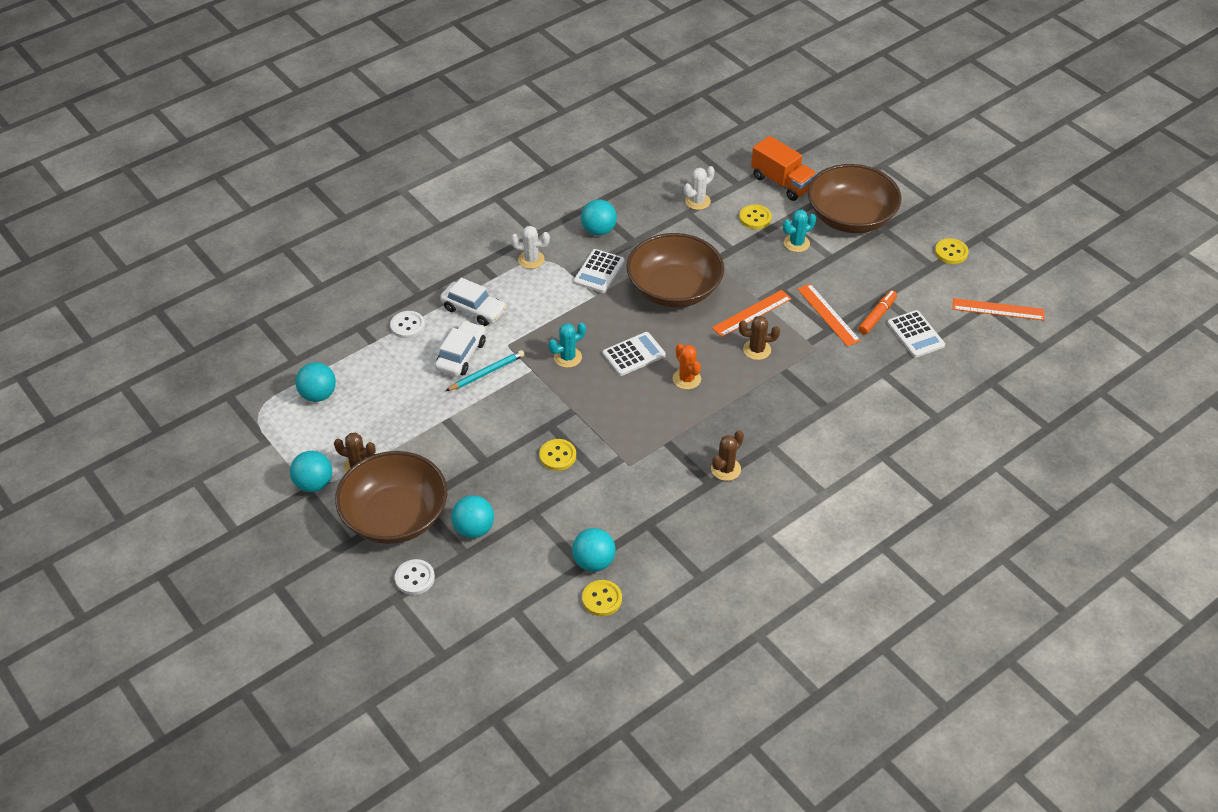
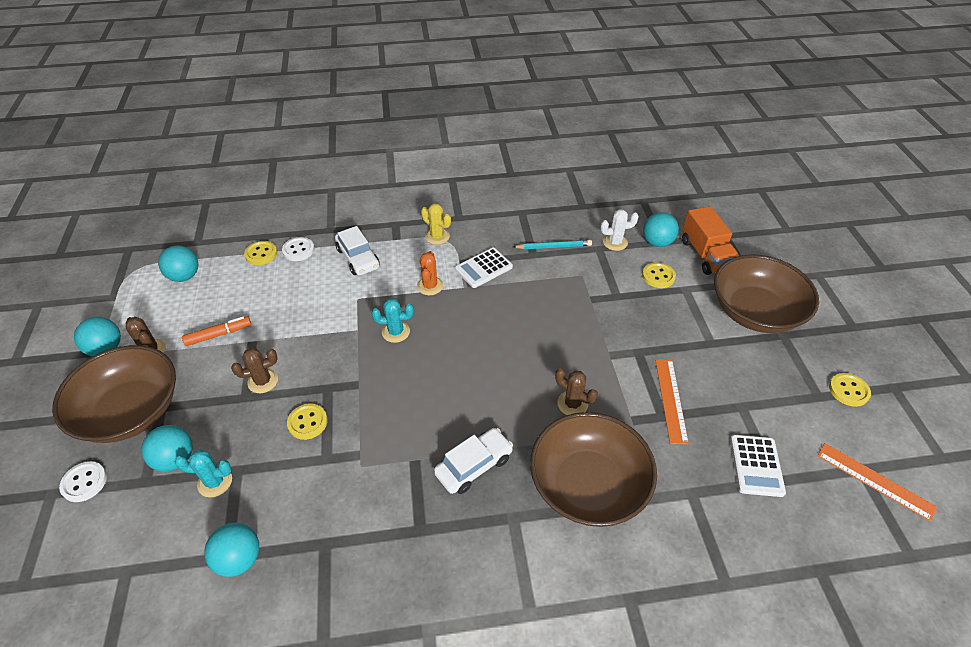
camera: 30 degrees right, 0 degrees up
white car [435,320,486,377] -> white car moved to [434,428,513,494]
turquoise pencil [446,350,525,391] -> turquoise pencil moved to [513,240,592,249]
white cactus [511,226,550,269] -> yellow cactus [421,203,451,245]
turquoise ball [581,200,617,236] -> turquoise ball moved to [643,212,679,247]
yellow button [582,580,622,616] -> yellow button moved to [244,241,277,265]
white calculator [602,332,666,376] -> none
brown bowl [627,233,724,308] -> brown bowl moved to [530,412,657,527]
orange cactus [673,344,701,390] -> orange cactus moved to [417,251,443,295]
brown cactus [711,430,744,481] -> brown cactus moved to [231,348,278,393]
orange ruler [712,290,792,337] -> none
turquoise cactus [783,209,816,252] -> turquoise cactus moved to [175,449,232,497]
orange marker [858,290,897,334] -> orange marker moved to [182,316,251,346]

